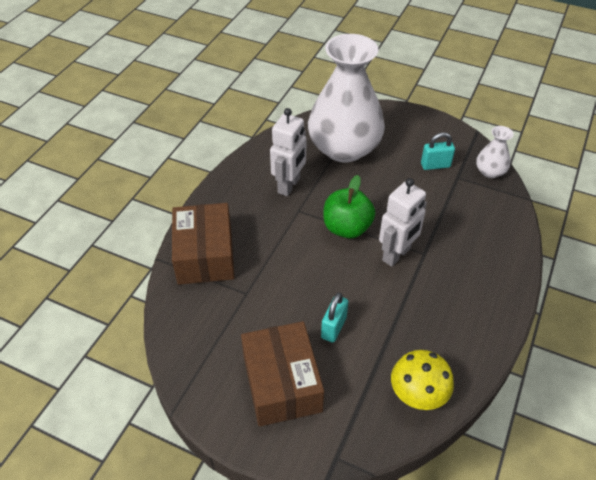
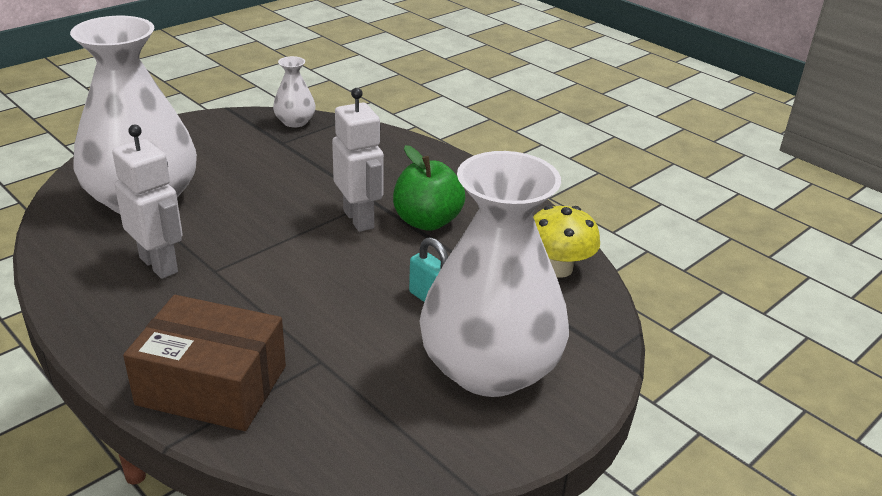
camera: 70 degrees left, 15 degrees down
brown box [241,321,324,426] -> white vase [420,151,569,397]
green apple [323,175,375,238] -> green apple moved to [393,145,465,231]
turquoise padlock [421,132,455,170] -> none

